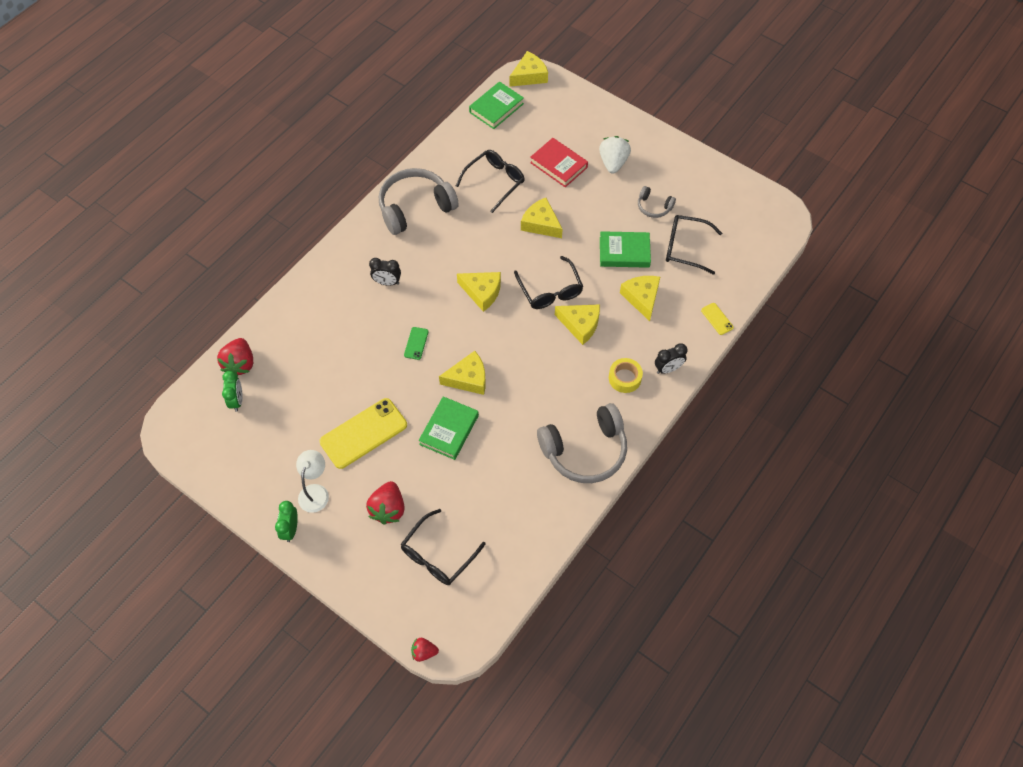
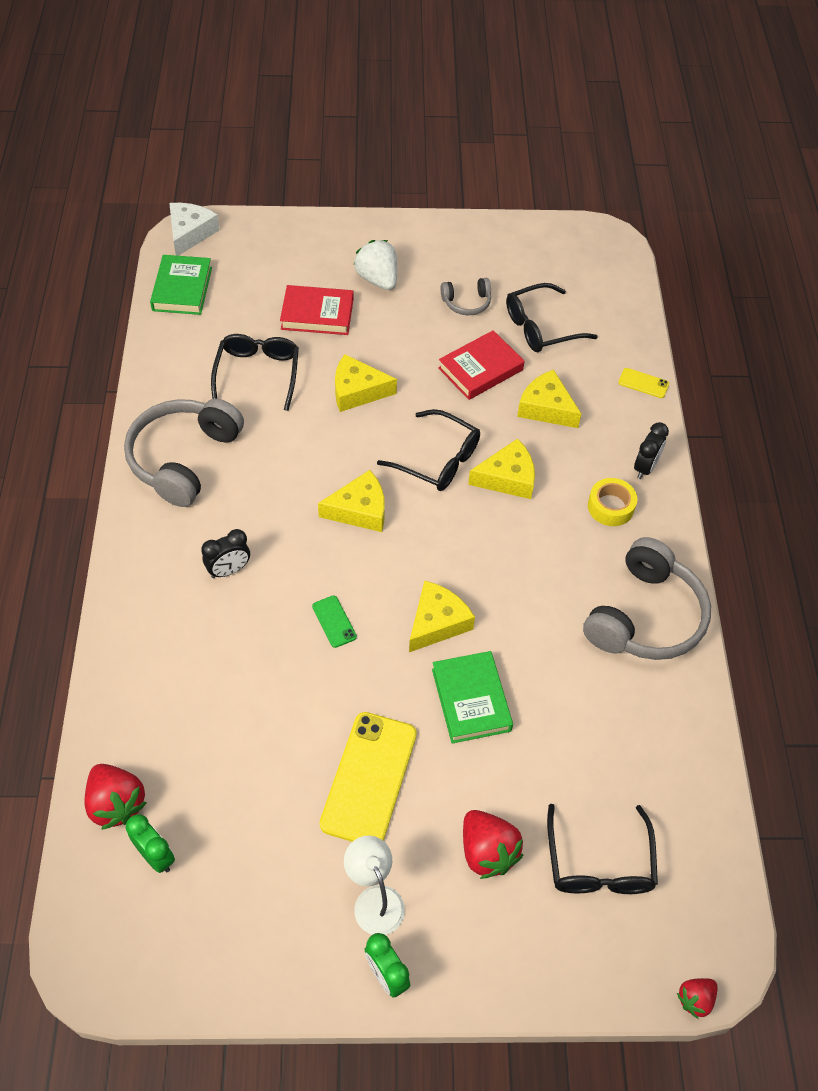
camera: 40 degrees left, 5 degrees down
yellow cheese [510,51,548,87] -> white cheese [169,203,220,256]
green book [600,231,651,268] -> red book [438,330,524,400]

